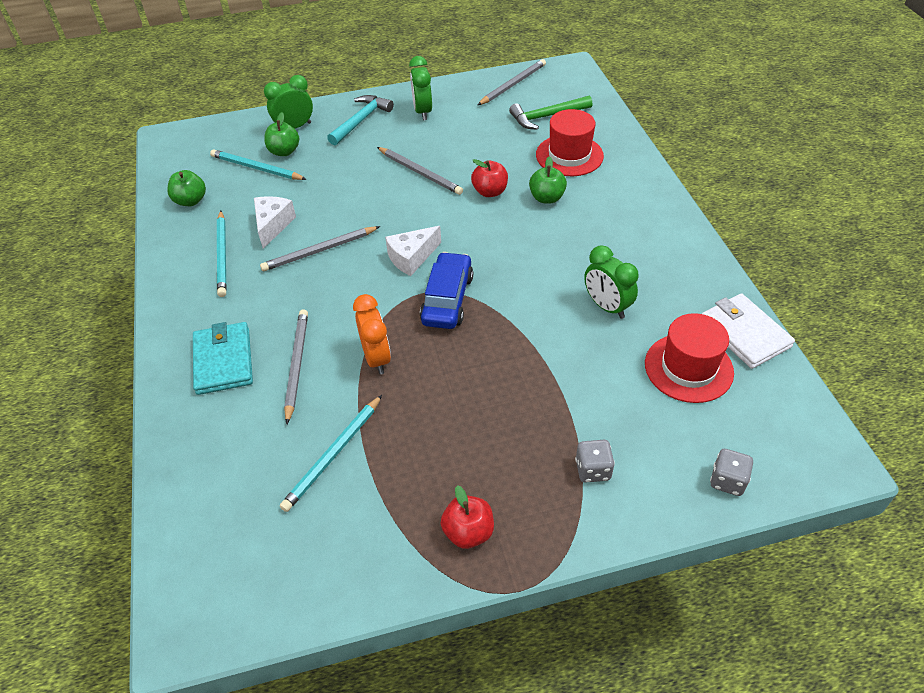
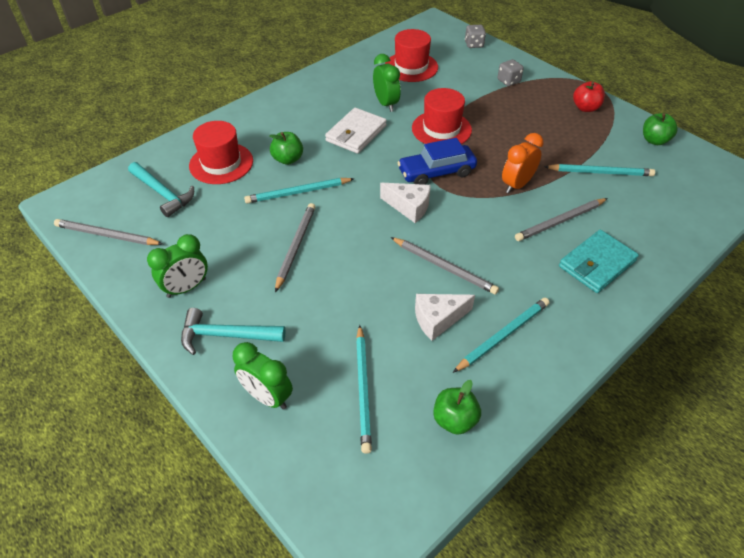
camera: 120 degrees left, 0 degrees up
green apple [264,112,299,156] -> green apple moved to [643,113,678,145]
red apple [471,159,508,197] -> turquoise pencil [244,178,354,204]
green hammer [509,95,592,130] -> turquoise hammer [128,162,194,217]
green clock [584,245,639,319] -> green clock turned 45 degrees counterclockwise [373,54,400,112]
white wallet [702,293,795,369] -> white wallet moved to [325,108,387,153]
none -> red hat [412,88,472,144]

